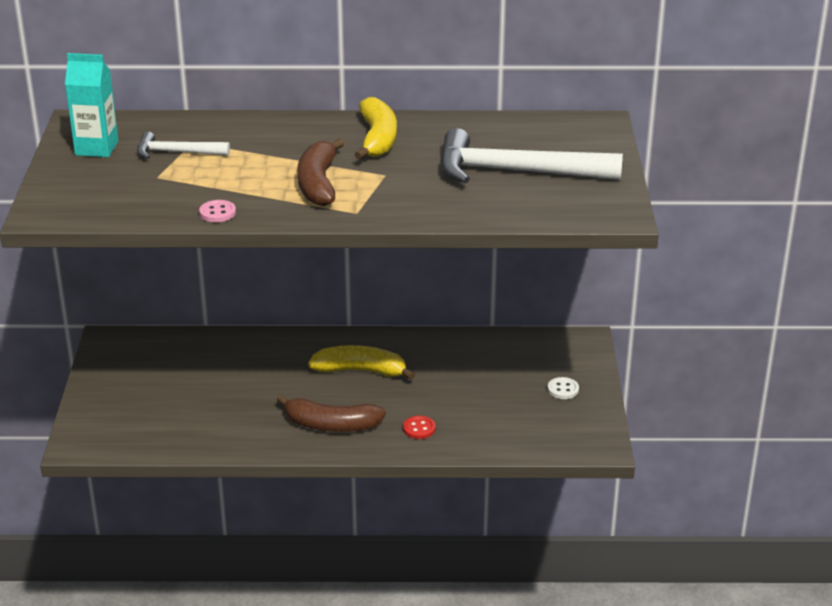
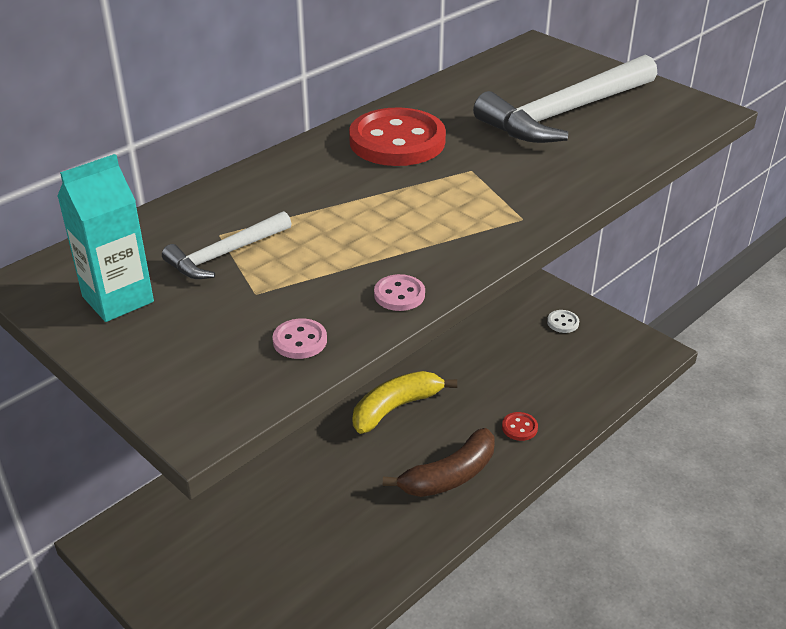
camera: 45 degrees left, 5 degrees up
brown banana [297,138,344,206] -> none
yellow banana [354,97,397,160] -> red button [349,107,446,166]
none -> pink button [272,319,327,359]

